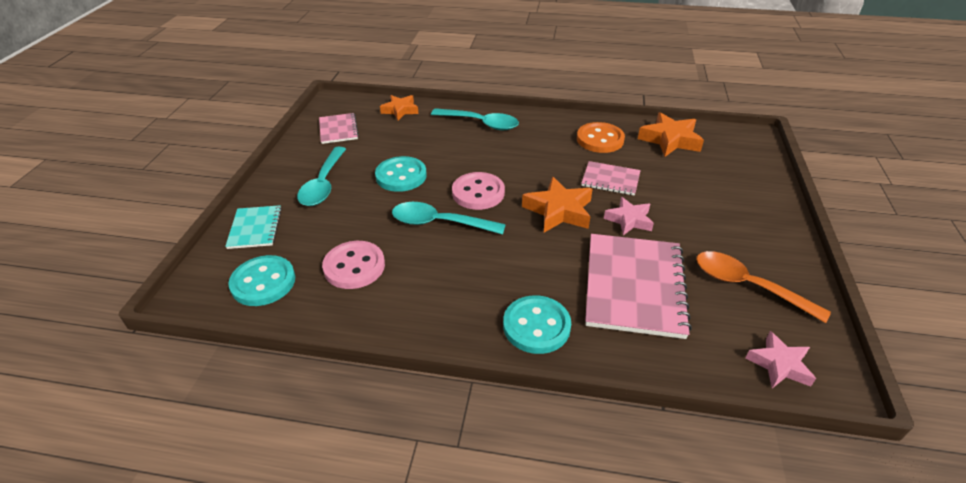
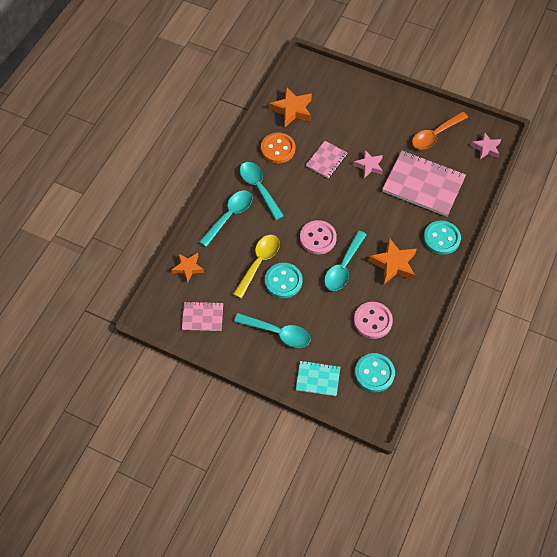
camera: 75 degrees left, 20 degrees up
orange star [522,177,593,233] -> orange star moved to [368,238,417,284]
none -> yellow spoon [233,235,280,299]
none -> turquoise spoon [239,162,284,220]

